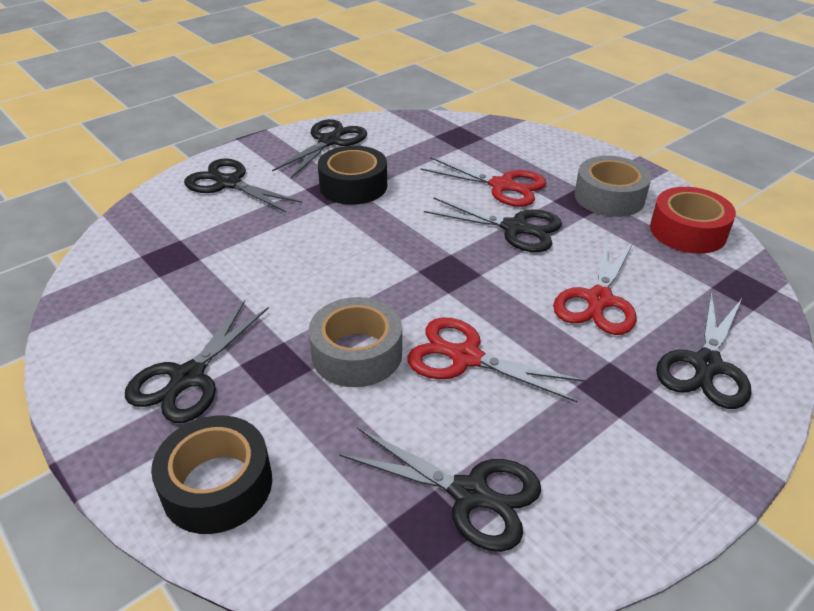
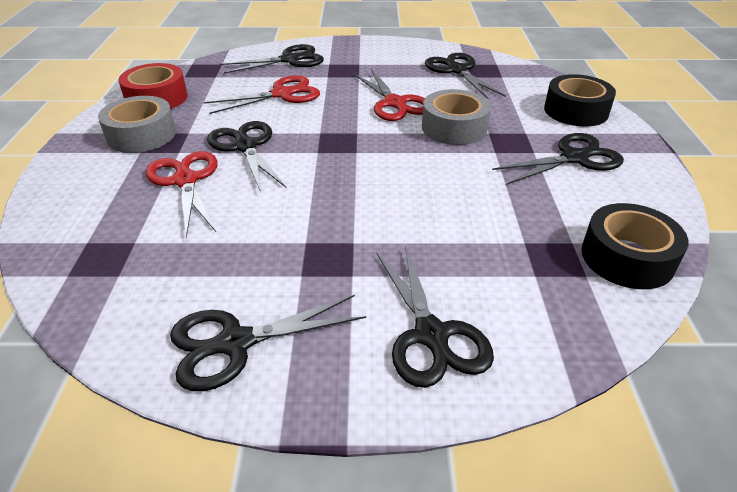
camera: 140 degrees left, 0 degrees up
black tape [318,146,387,205] -> black tape moved to [581,203,689,289]

